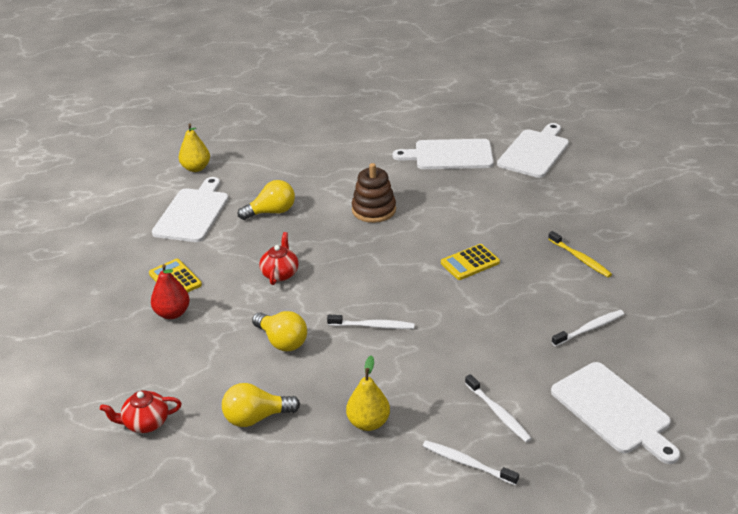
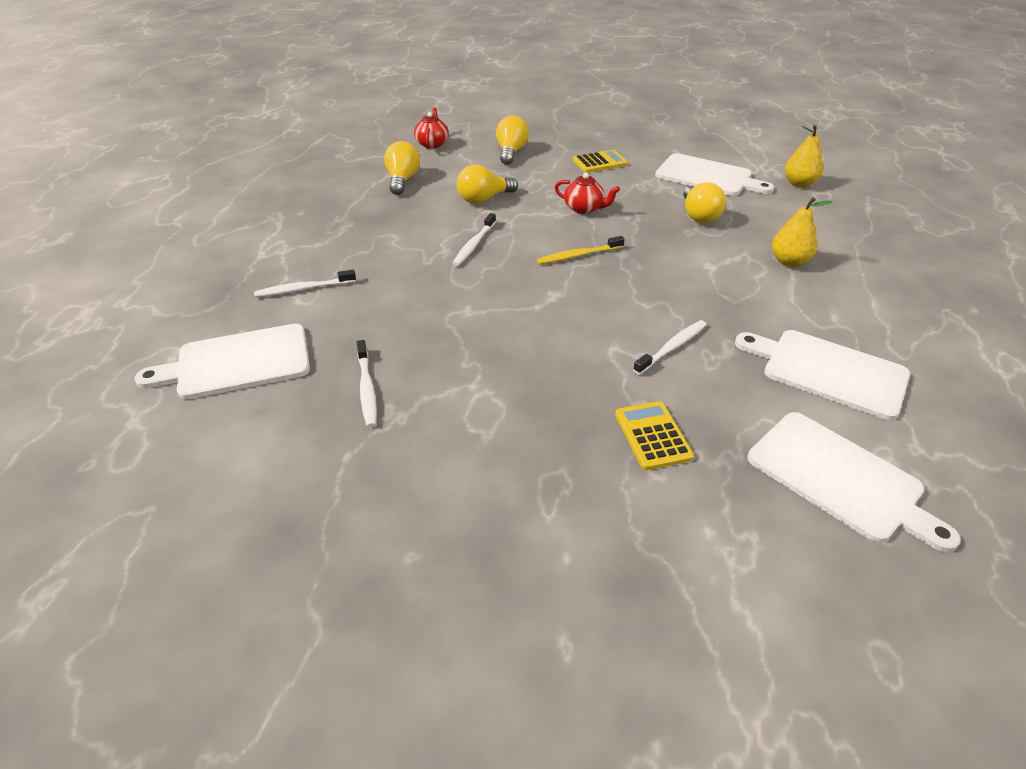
camera: 105 degrees right, 5 degrees up
red pear [151,264,190,319] -> none
yellow pear [346,356,390,431] -> yellow pear moved to [772,197,833,267]
brown stacking toy [352,163,396,223] -> none
white cutting board [392,139,494,169] -> white cutting board turned 75 degrees counterclockwise [735,330,910,420]
white toothbrush [423,441,519,486] -> white toothbrush moved to [633,320,707,375]
yellow calculator [441,244,500,280] -> yellow calculator moved to [615,401,694,470]
yellow toothbrush [548,231,612,277] -> yellow toothbrush moved to [537,236,625,264]
none -> yellow light bulb [496,116,529,165]

